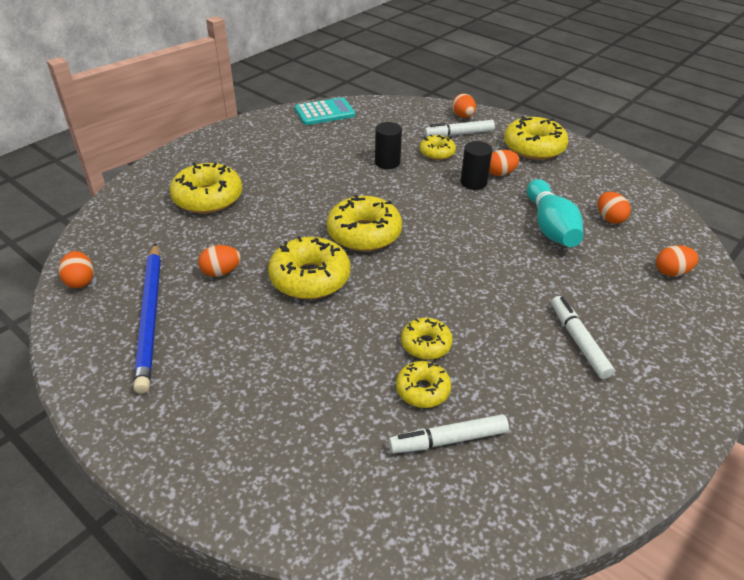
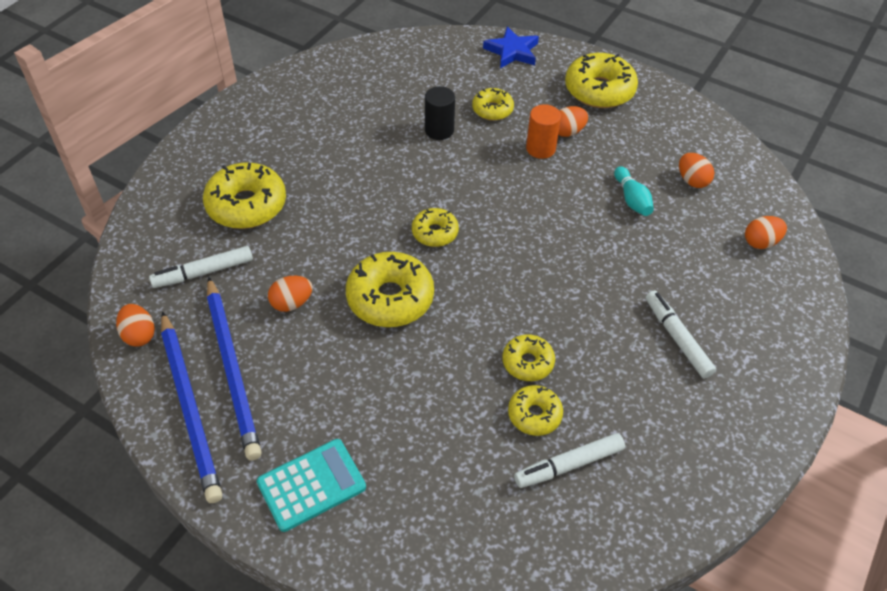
camera: 10 degrees left, 10 degrees up
turquoise calculator [295,97,355,125] -> turquoise calculator moved to [257,439,366,532]
yellow donut [327,195,402,251] -> yellow donut [412,208,459,247], size x0.57
white marker [424,120,495,137] -> white marker moved to [149,246,253,288]
orange egg [452,94,476,118] -> blue star [483,26,539,68]
black cylinder [461,141,492,190] -> orange cylinder [526,104,561,159]
turquoise bowling pin [527,179,584,247] -> turquoise bowling pin [614,166,654,216], size x0.57
none -> blue pencil [161,311,223,503]

